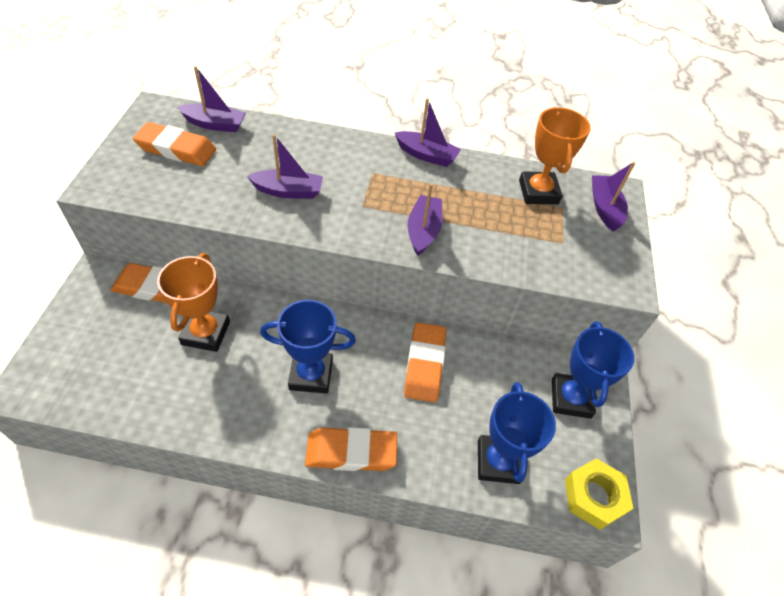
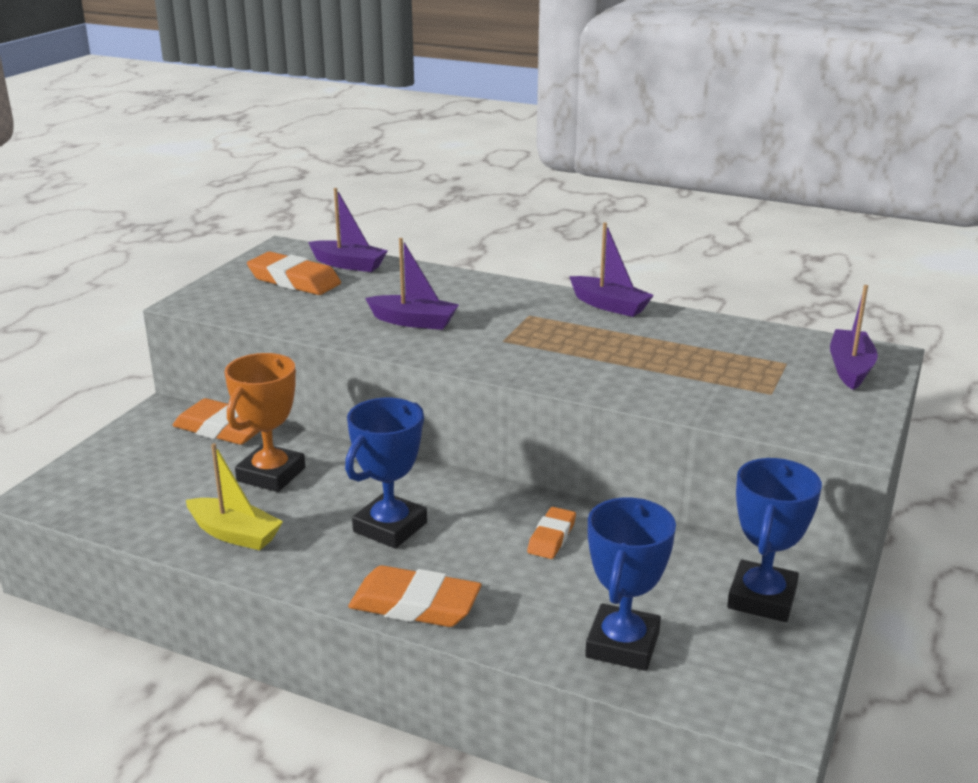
camera: 20 degrees right, 25 degrees down
blue trophy [260,300,356,394] -> blue trophy turned 75 degrees counterclockwise [345,398,427,549]
orange eraser [404,322,446,402] -> orange eraser [527,507,576,559], size x0.60
purple boat [407,183,443,256] -> none
orange trophy [519,107,591,205] -> none
yellow nut [565,458,633,530] -> none
none -> yellow boat [186,443,283,550]

